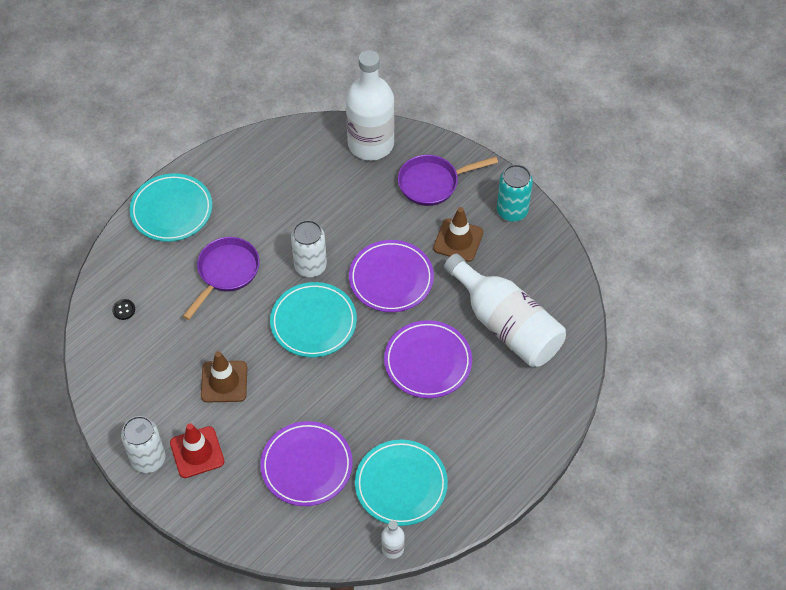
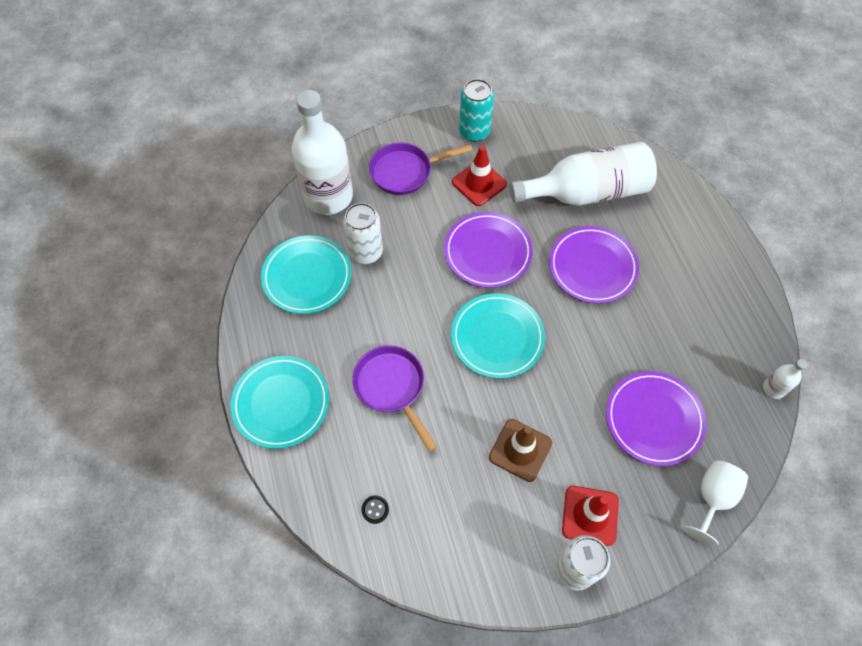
camera: 60 degrees left, 5 degrees up
white can [291,220,327,277] -> white can moved to [343,203,383,264]
turquoise plate [355,440,448,526] -> turquoise plate moved to [261,235,351,314]
purple pan [398,155,498,206] -> purple pan turned 60 degrees clockwise [369,143,472,195]
brown traffic cone [433,207,483,262] -> red traffic cone [452,146,507,206]
none -> white goblet [683,460,748,547]

